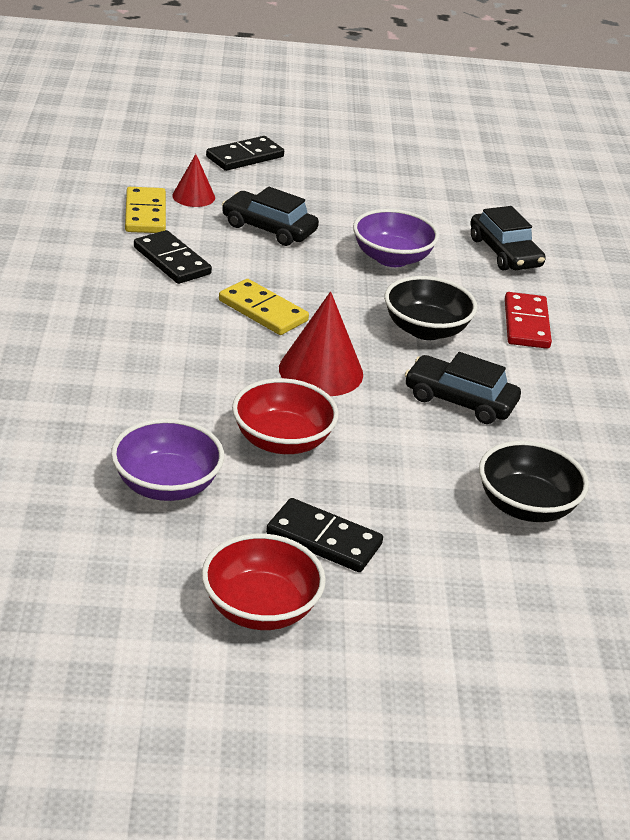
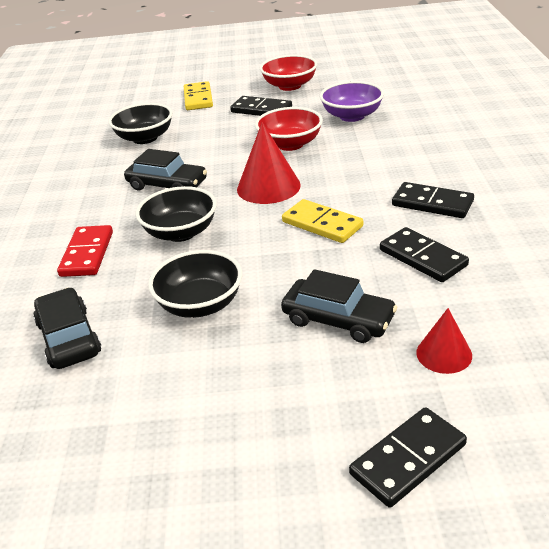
camera: 175 degrees left, 0 degrees up
yellow domino [125,187,166,233] -> yellow domino moved to [184,81,213,110]
purple bowl [353,209,439,267] -> black bowl [148,250,242,318]
none -> black domino [392,182,474,218]

